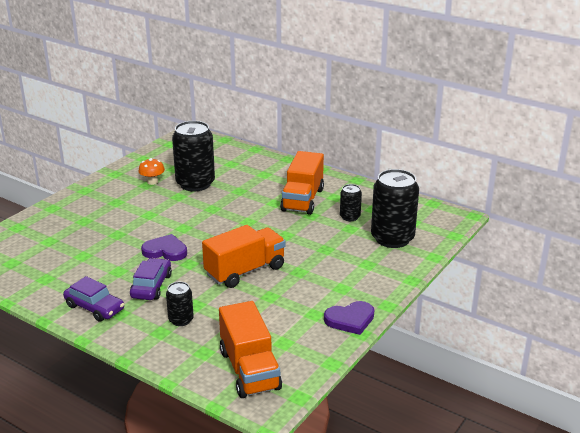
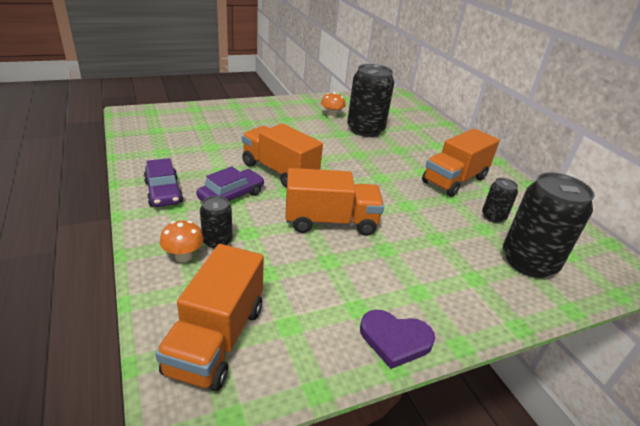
camera: 30 degrees right, 5 degrees up
purple heart [141,234,187,261] -> orange truck [242,123,323,188]
none -> orange mushroom [160,221,204,262]

